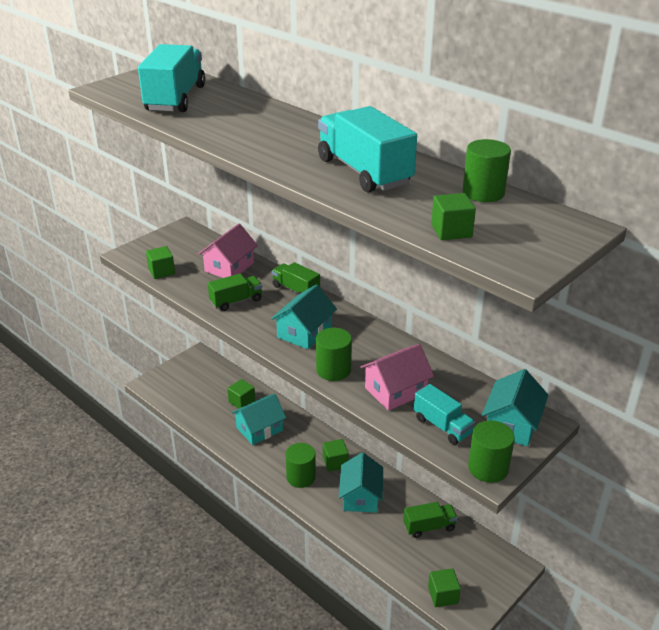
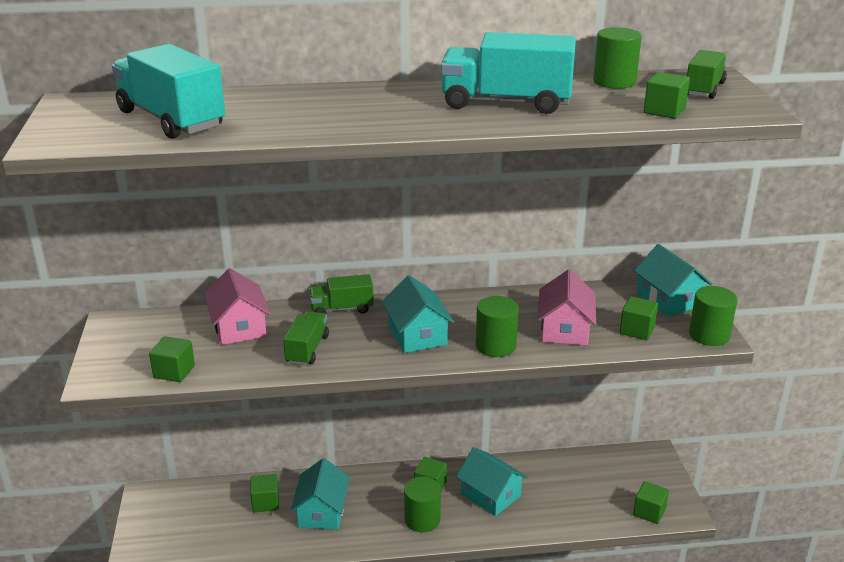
camera: 50 degrees left, 5 degrees down
green truck [403,502,458,538] -> green truck moved to [687,50,727,99]
turquoise truck [414,384,475,445] -> green cube [620,296,658,340]

